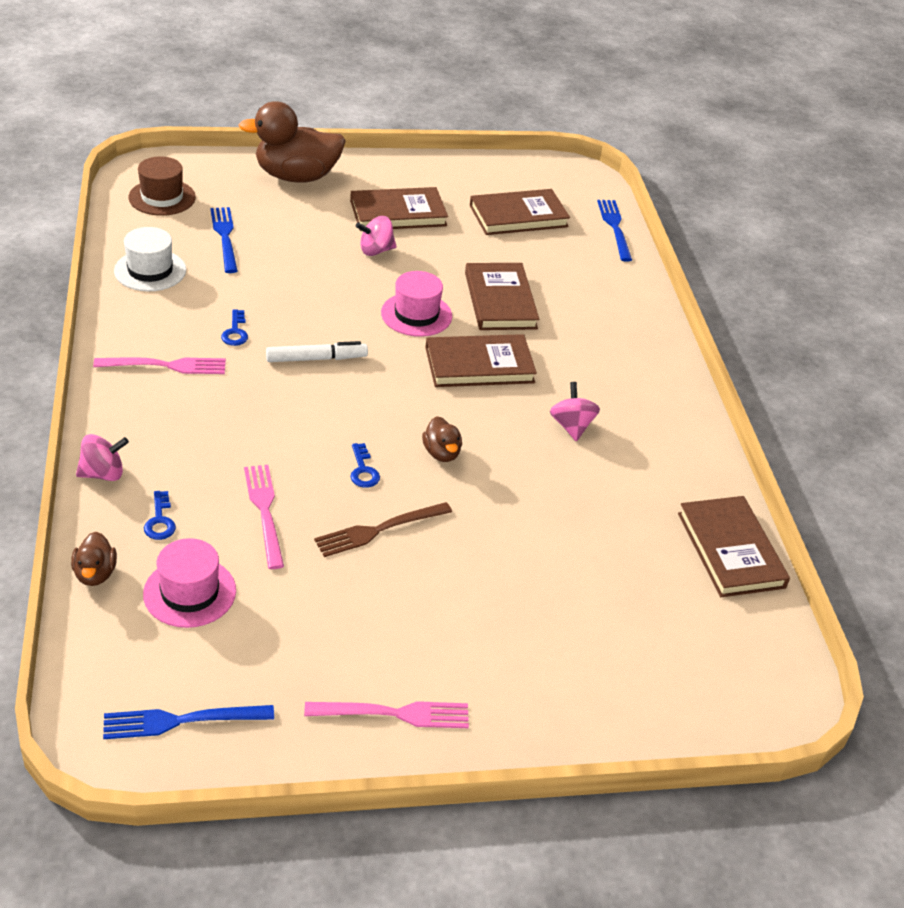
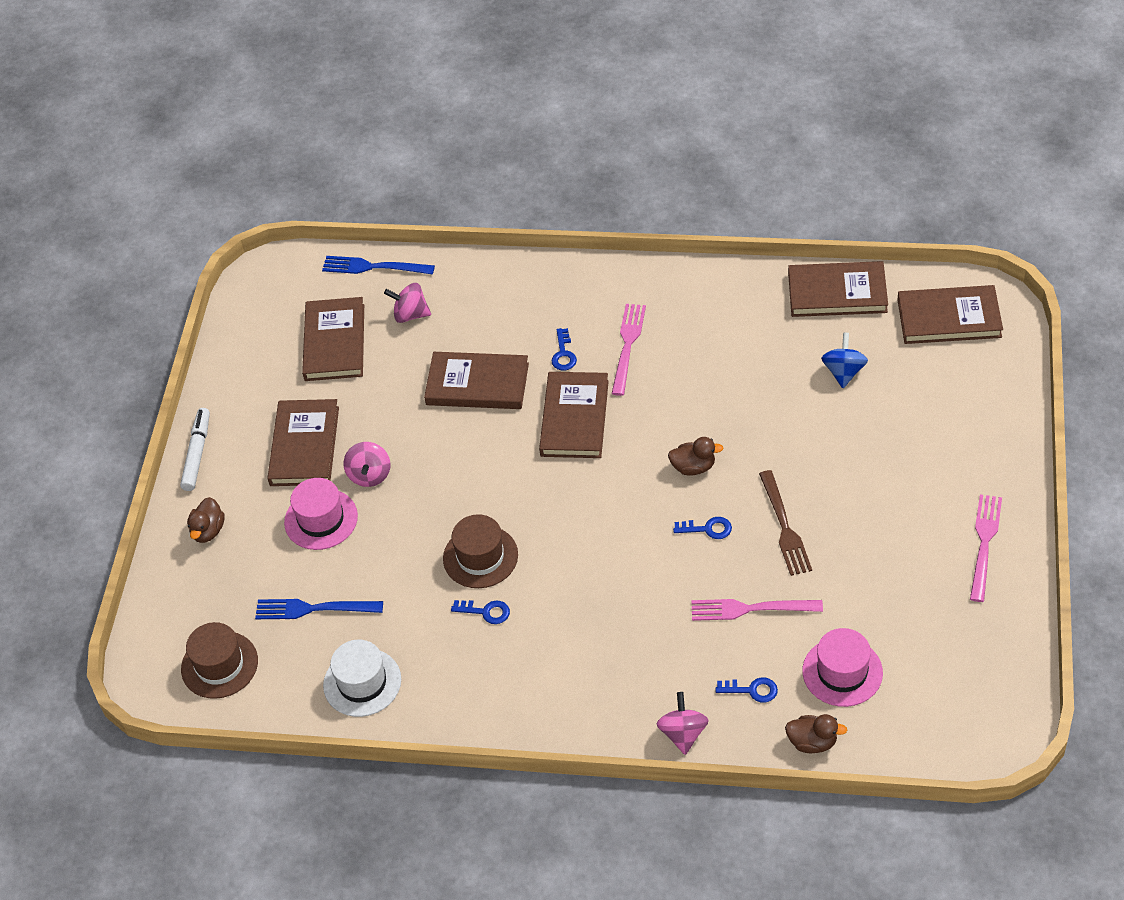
camera: 65 degrees left, 10 degrees up
pink fork [93,357,226,374] -> pink fork moved to [612,304,646,396]
blue fork [103,705,274,739] -> none
brown duck [239,101,346,183] -> brown duck [187,497,225,543], size x0.46
white marker [266,341,368,362] -> white marker moved to [180,408,210,491]
pink hat [381,271,452,337] -> pink hat moved to [284,478,358,550]
pink spinning top [550,382,600,441] -> pink spinning top moved to [384,283,431,323]
none -> brown hat [443,514,518,588]
none -> blue key [551,328,577,371]
none -> blue spinning top [821,333,868,388]
none -> brown book [897,285,1003,344]

